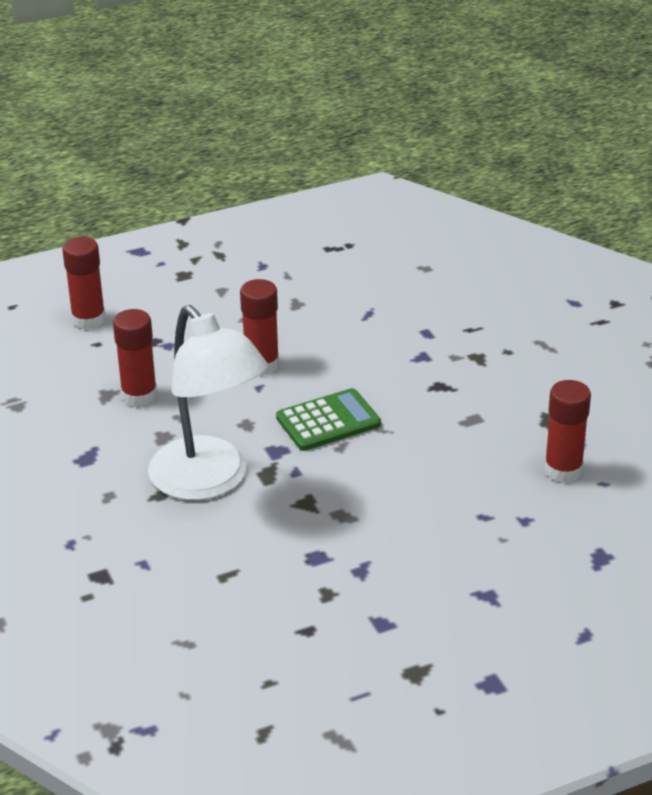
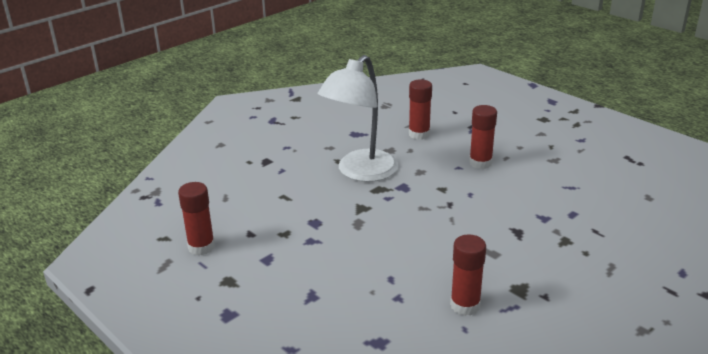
camera: 70 degrees right, 5 degrees down
red glue stick [62,237,106,330] -> red glue stick moved to [178,182,215,255]
green calculator [276,388,381,451] -> none

